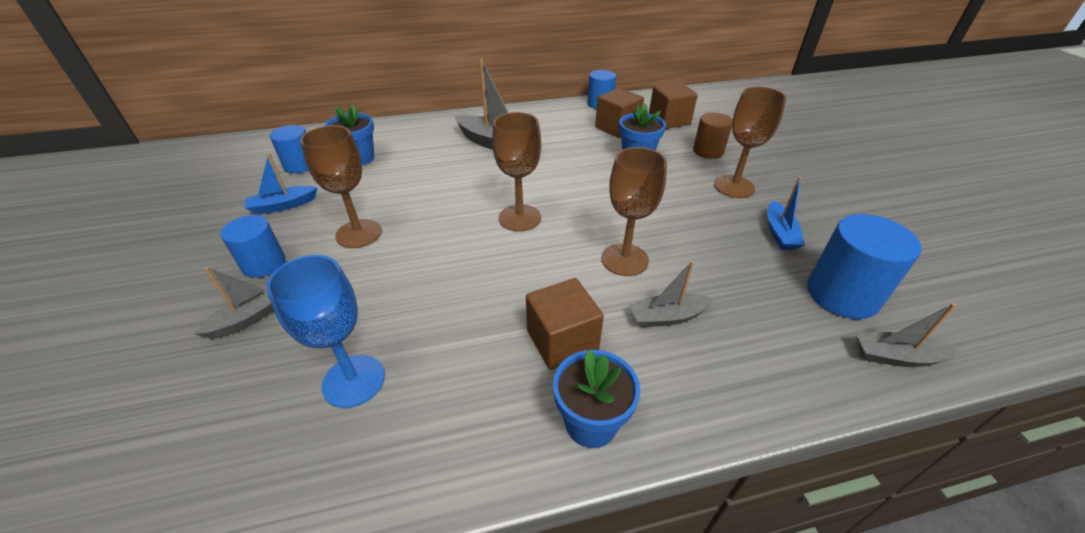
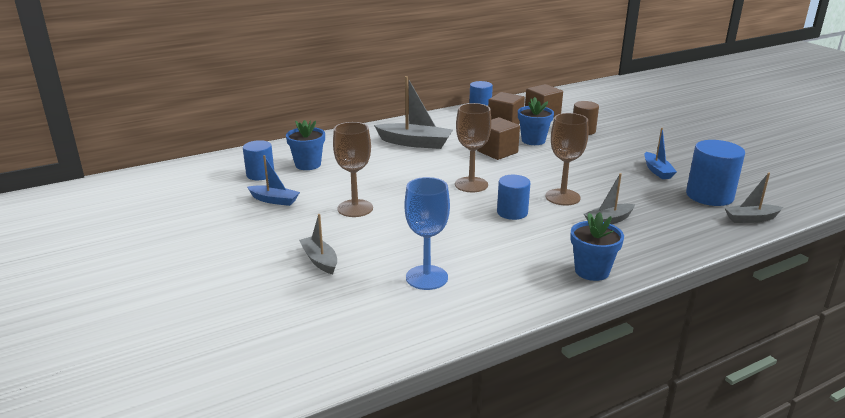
camera: 15 degrees left, 15 degrees down
grey boat [194,267,274,339] -> grey boat turned 60 degrees counterclockwise [299,214,337,274]
blue cylinder [221,215,285,278] -> blue cylinder moved to [497,175,530,220]
blue boat [245,153,318,215] -> blue boat turned 120 degrees counterclockwise [247,155,300,206]
brown cube [526,278,604,370] -> brown cube moved to [477,117,520,160]
brown goblet [714,87,786,198] -> none

